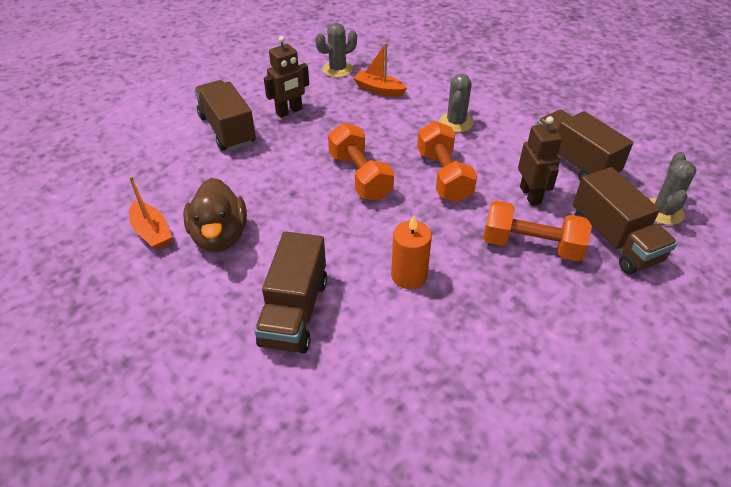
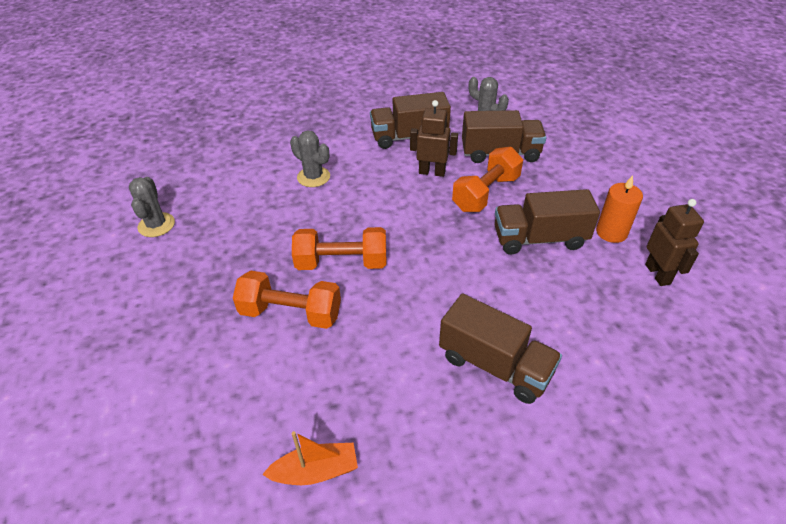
camera: 65 degrees left, 0 degrees up
brown duck [183,178,247,252] -> none
brown truck [194,80,256,151] -> brown truck moved to [495,189,600,255]
brown robot [264,36,309,118] -> brown robot moved to [645,199,704,286]
orange boat [353,43,407,97] -> none
orange candle [391,215,432,289] -> orange candle moved to [596,175,643,243]
orange dumbbell [417,121,477,203] -> orange dumbbell moved to [233,271,341,329]

